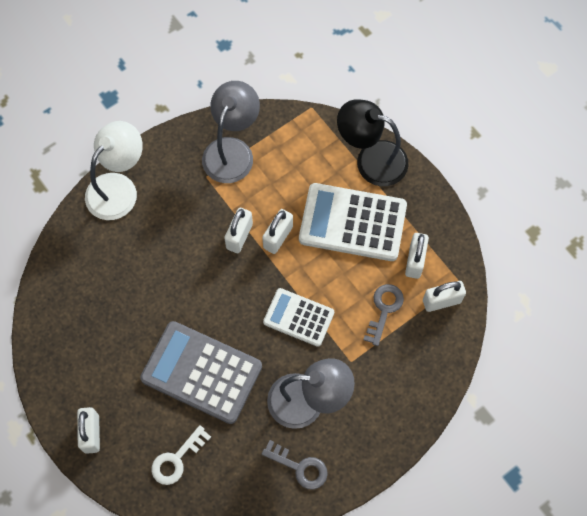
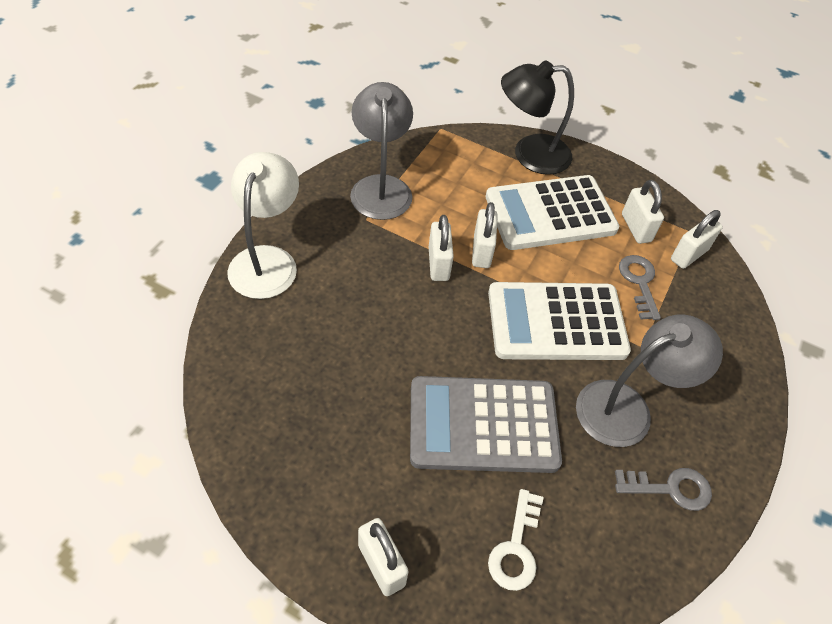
camera: 30 degrees left, 15 degrees down
white calculator [263,288,334,347] -> white calculator [488,282,631,360], size x1.66

